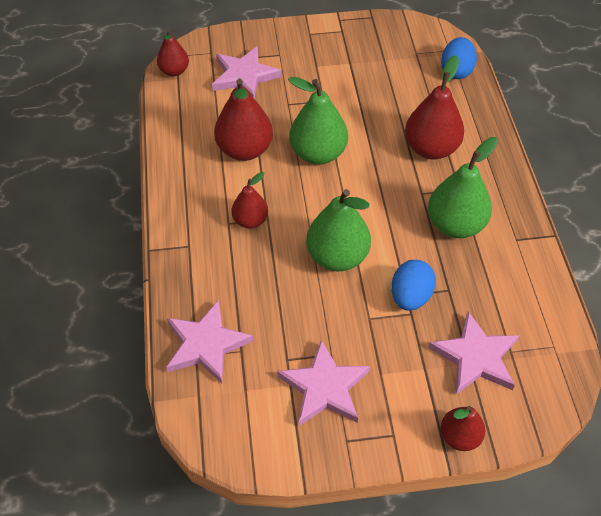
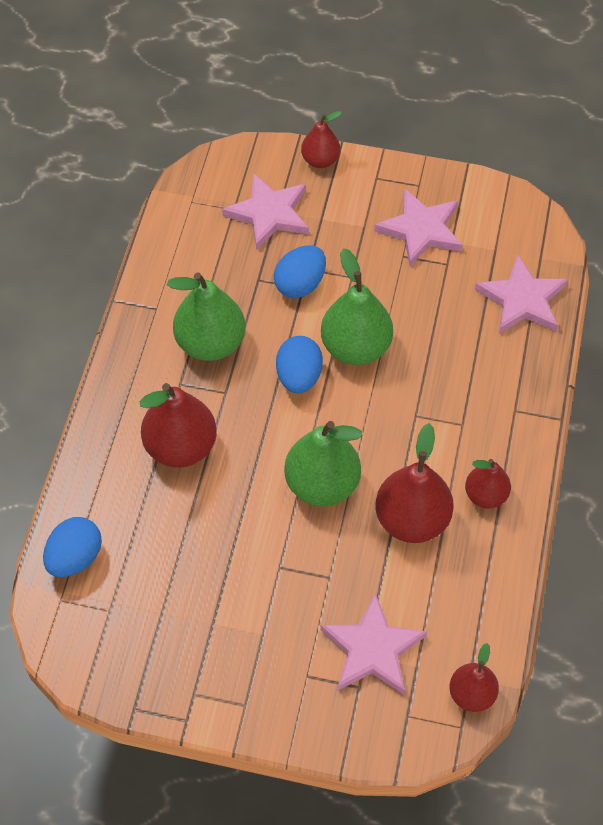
camera: 160 degrees left, 5 degrees up
red pear [232,172,268,228] -> red pear moved to [465,459,511,509]
none -> blue egg [276,336,323,393]

